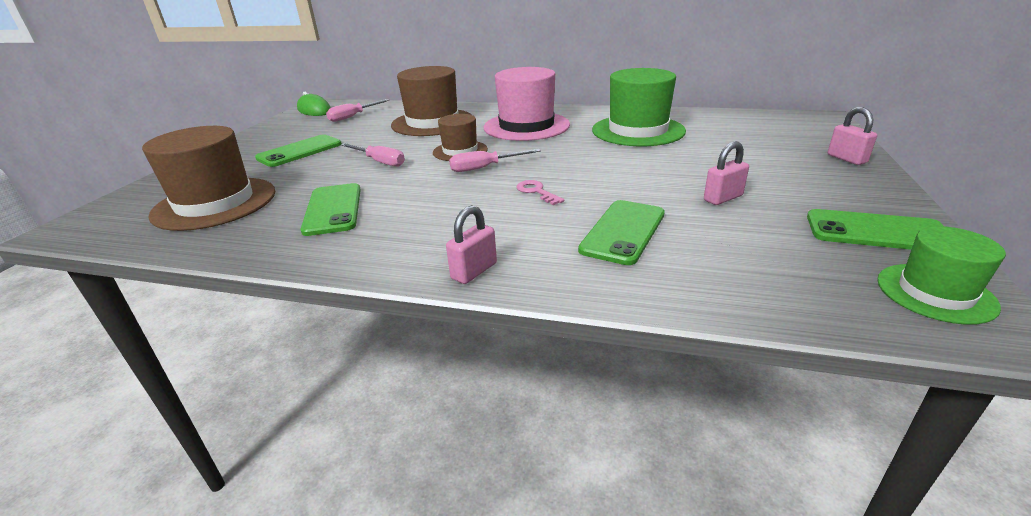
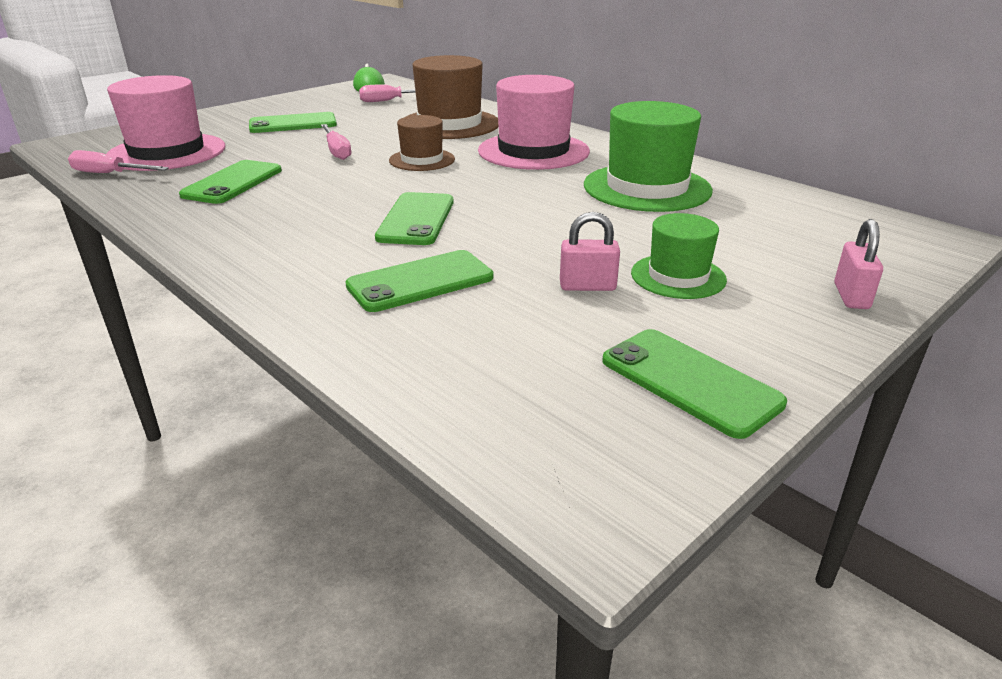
camera: 30 degrees right, 0 degrees up
brown hat [142,126,275,231] -> pink hat [106,75,225,171]
pink padlock [446,205,497,284] -> none
pink screwdriver [449,149,541,172] -> pink screwdriver moved to [68,150,169,173]
pink key [517,180,564,205] -> green phone [375,192,454,245]
green hat [877,226,1006,325] -> green hat moved to [631,213,727,299]

